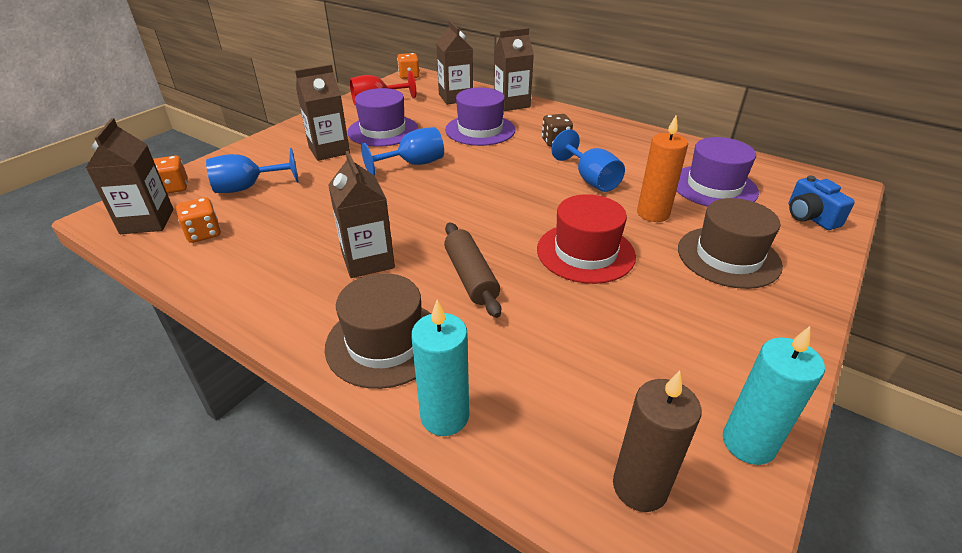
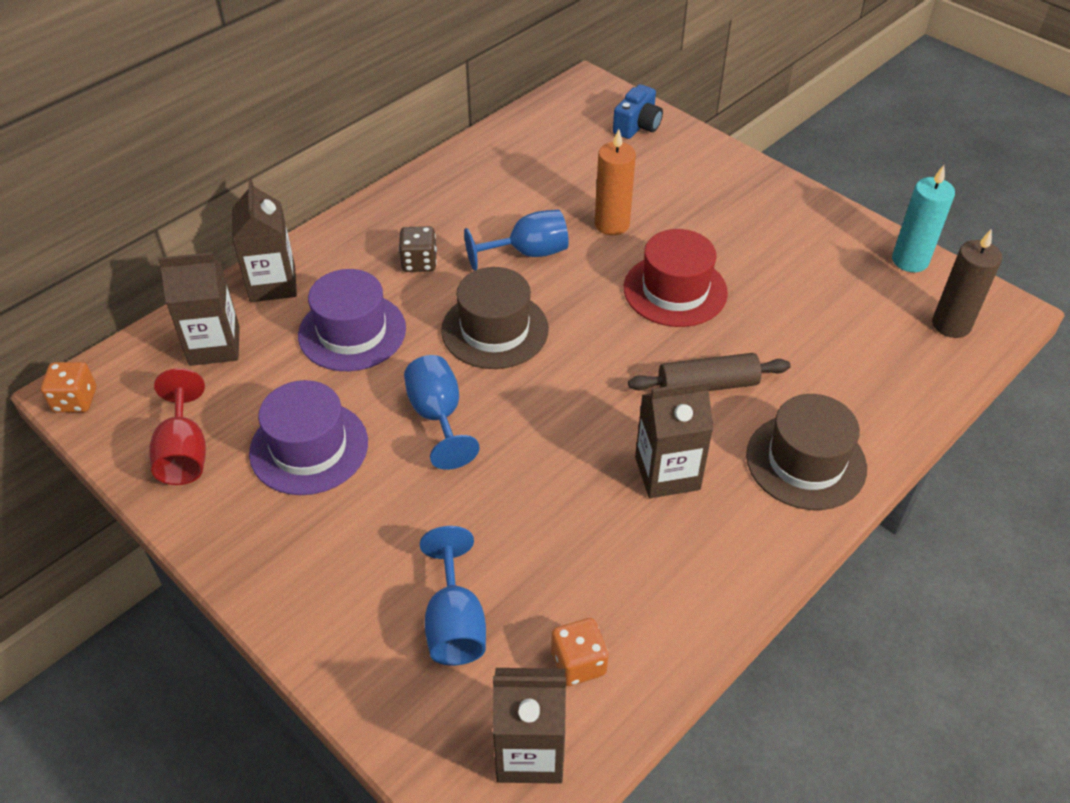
camera: 80 degrees left, 10 degrees up
orange dice [153,155,188,194] -> none
brown carton [295,64,350,161] -> none
turquoise candle [411,300,469,436] -> none
purple hat [676,137,759,207] -> none
brown hat [678,198,783,289] -> brown hat moved to [441,267,549,369]
blue camera [788,175,855,230] -> blue camera turned 45 degrees counterclockwise [613,84,663,139]

